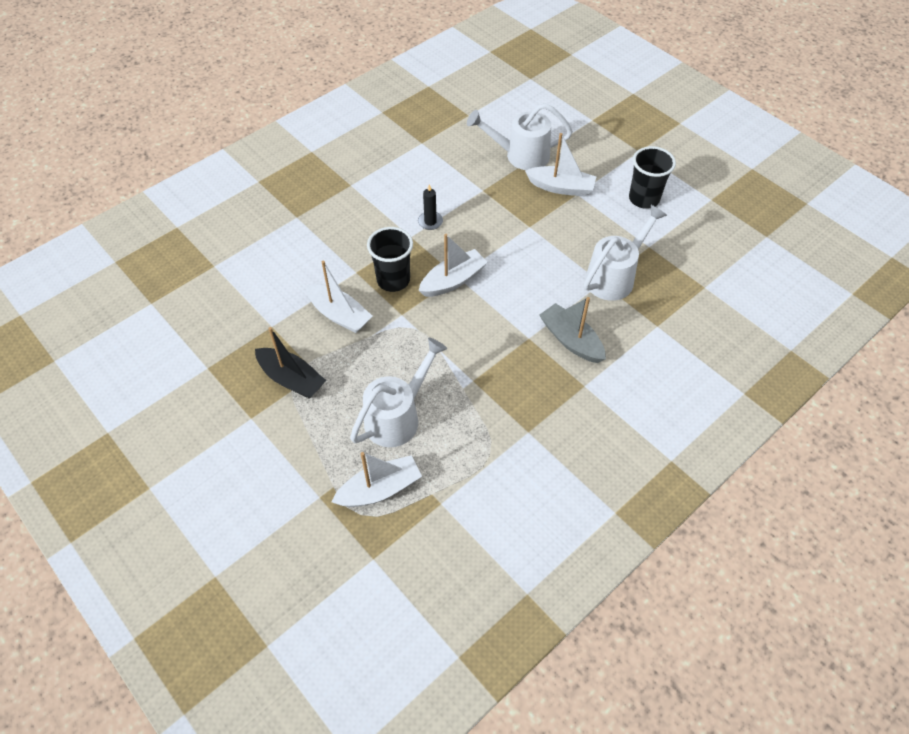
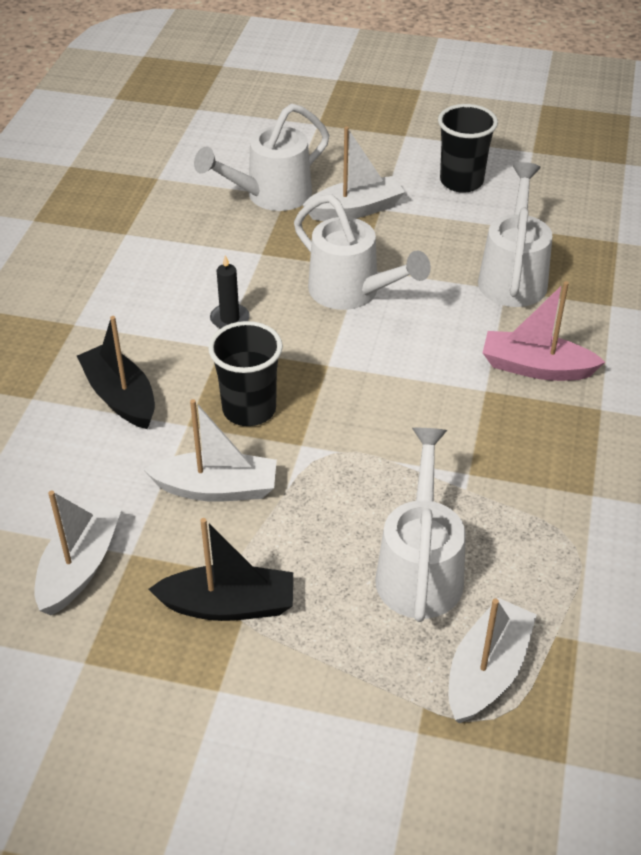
camera: 35 degrees left, 10 degrees down
white boat [419,234,488,297] -> white boat moved to [34,491,122,615]
grey boat [539,297,606,363] -> pink boat [483,281,605,381]
none -> black boat [77,316,155,429]
none -> white watering can [294,194,431,310]

